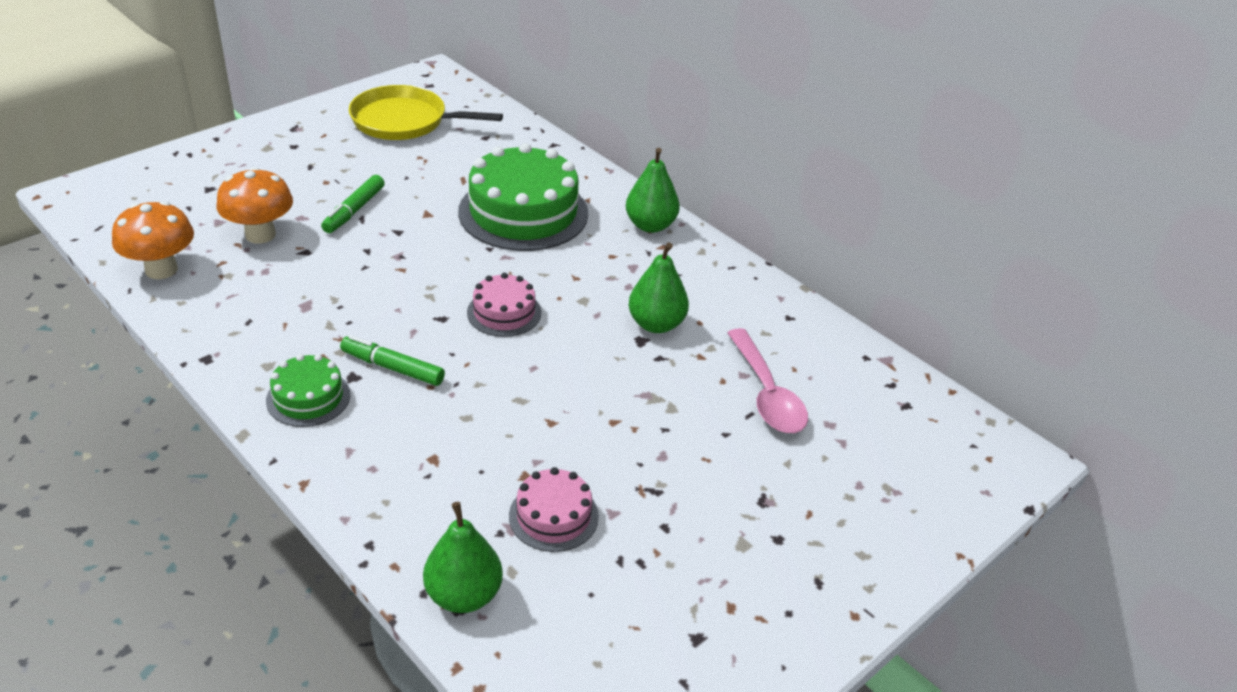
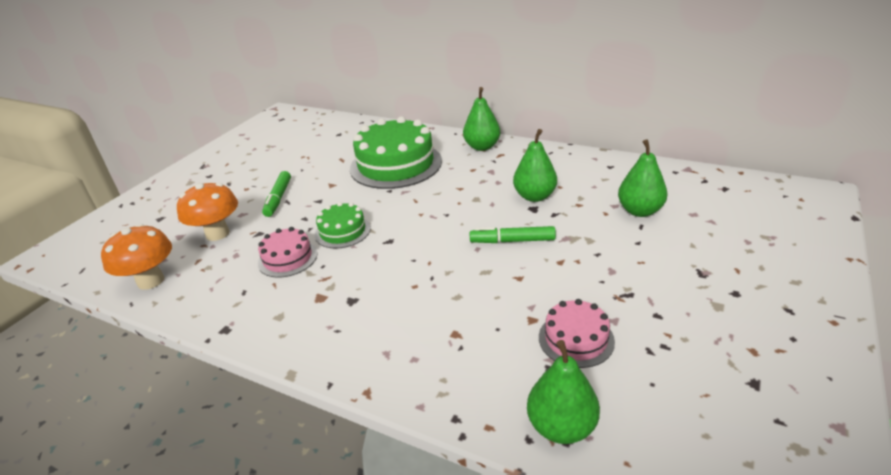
camera: 15 degrees left, 5 degrees down
green cake [266,354,350,427] -> green cake moved to [315,202,371,248]
green marker [340,335,445,386] -> green marker moved to [470,226,556,243]
yellow pan [349,85,503,140] -> none
pink cake [467,273,542,337] -> pink cake moved to [258,227,318,278]
pink spoon [727,328,808,433] -> green pear [618,139,667,217]

